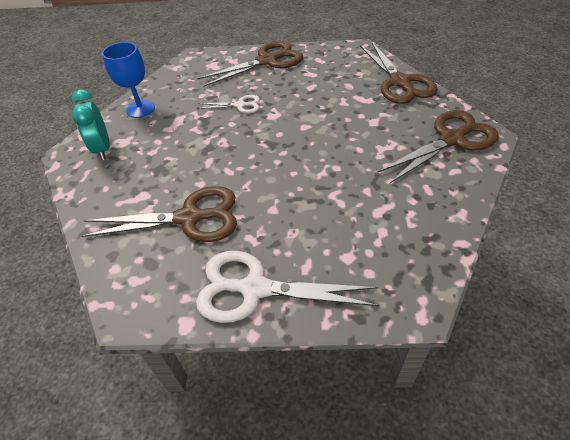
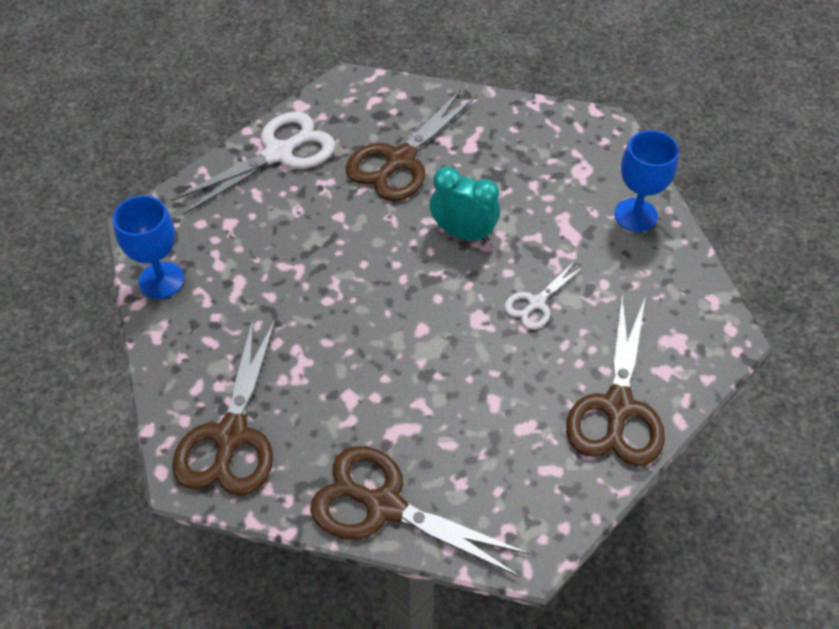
camera: 130 degrees right, 5 degrees up
turquoise clock [72,89,110,160] -> turquoise clock moved to [430,166,500,243]
none -> blue goblet [113,195,184,299]

